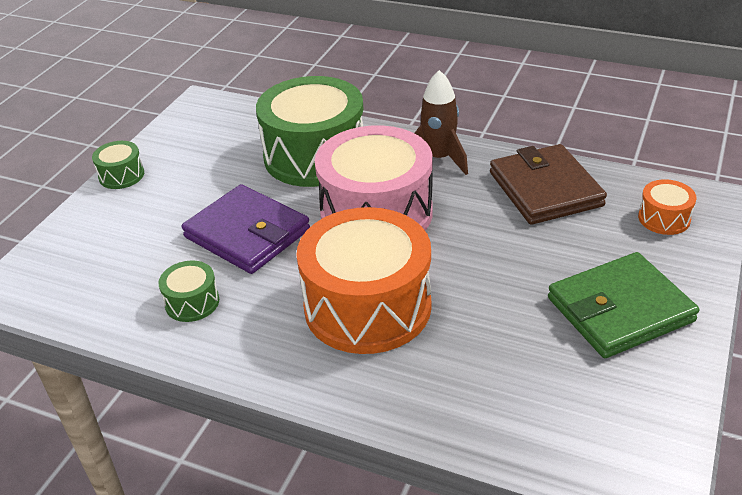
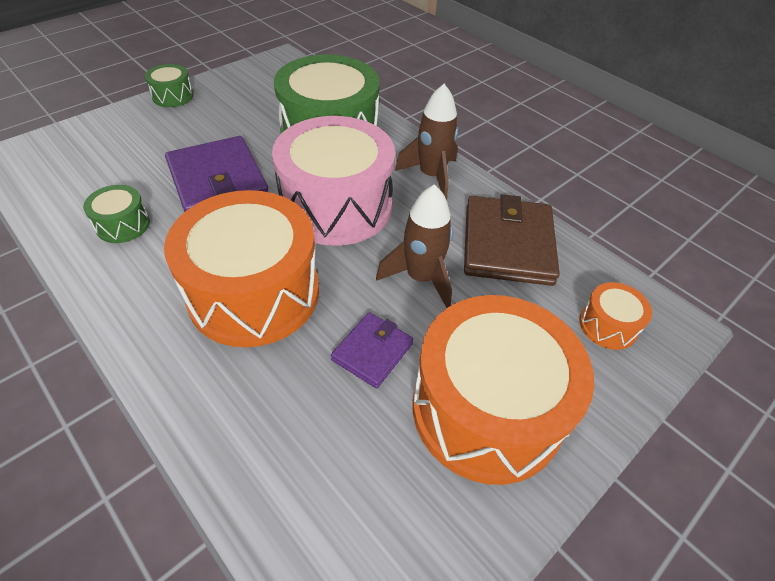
camera: 20 degrees right, 10 degrees up
green wallet [548,252,699,358] -> orange drum [413,295,594,485]
none -> purple wallet [331,312,413,388]
none -> brown rocket [376,184,453,308]

